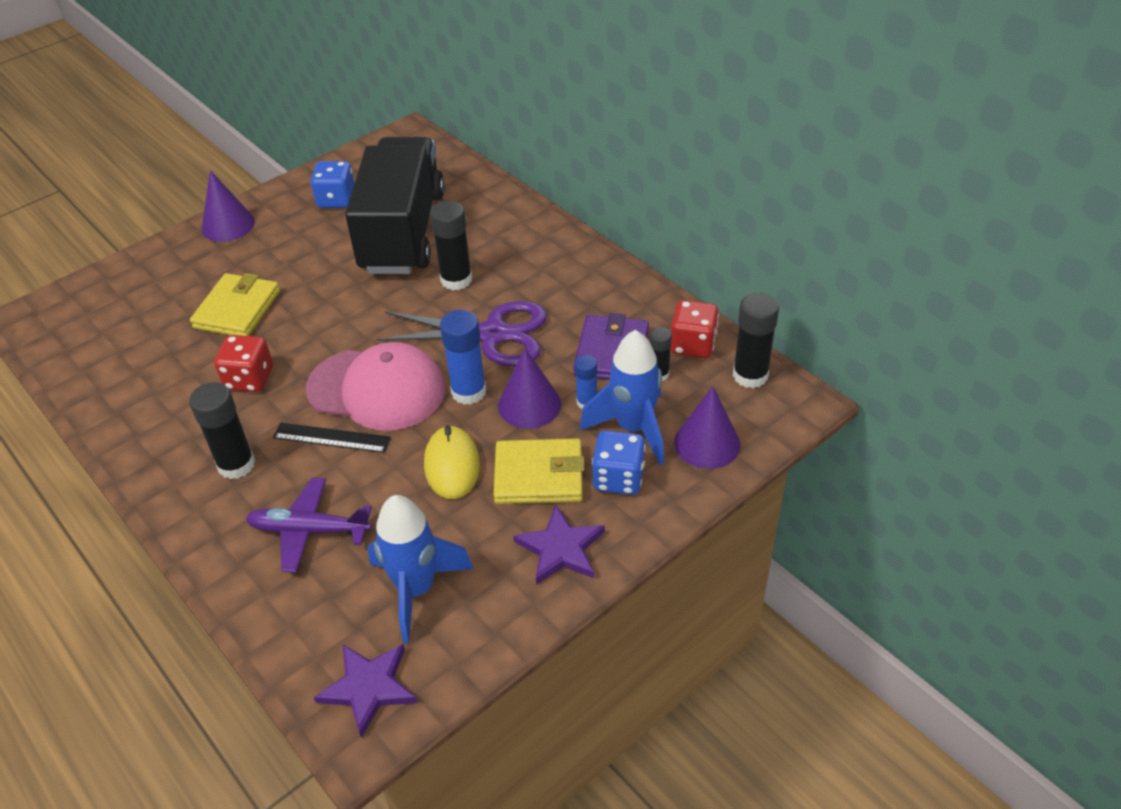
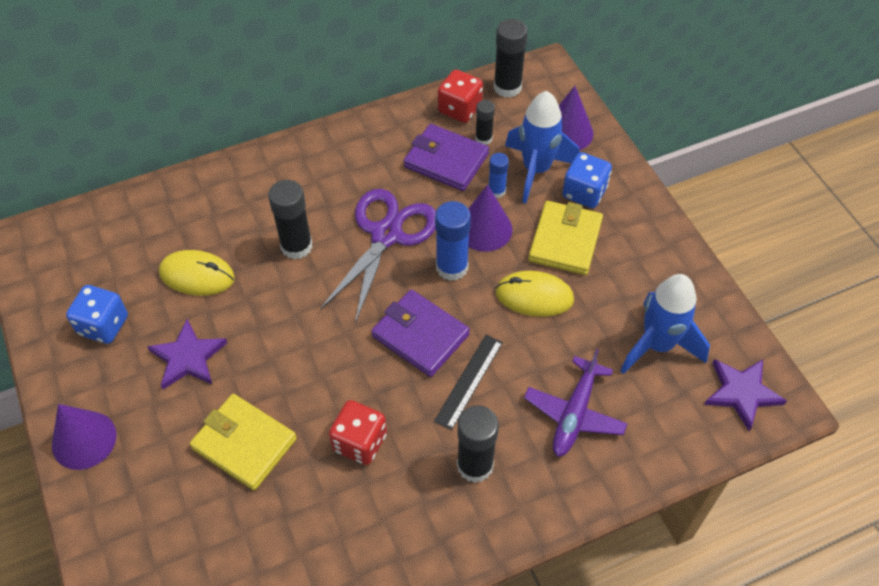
camera: 75 degrees left, 10 degrees up
pink cap [306,342,445,431] -> purple wallet [371,290,470,377]
black truck [345,137,445,274] -> yellow mouse [159,250,235,296]
purple star [513,505,605,585] -> purple star moved to [147,319,227,389]

